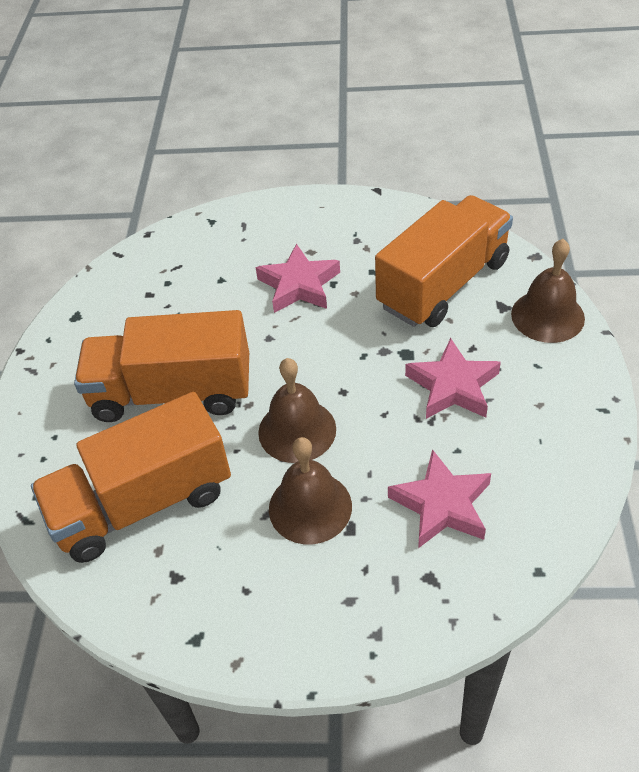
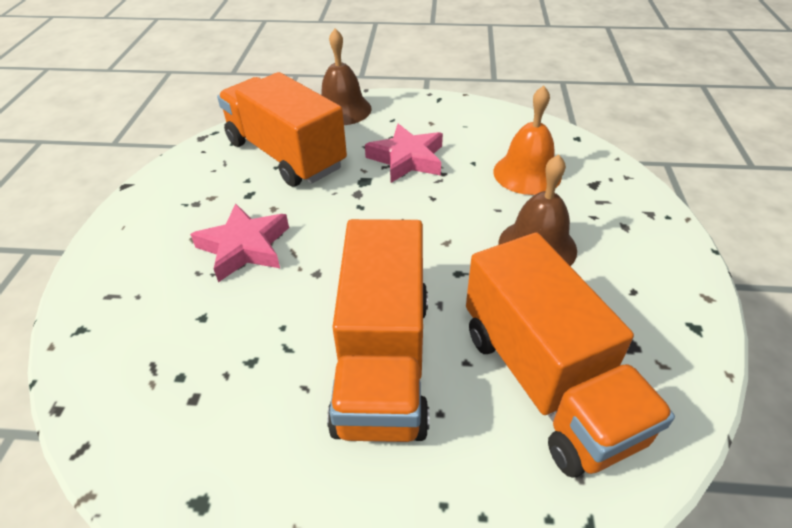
camera: 90 degrees left, 5 degrees down
brown bell [258,358,336,463] -> none
pink star [388,449,491,548] -> orange bell [493,86,562,195]

